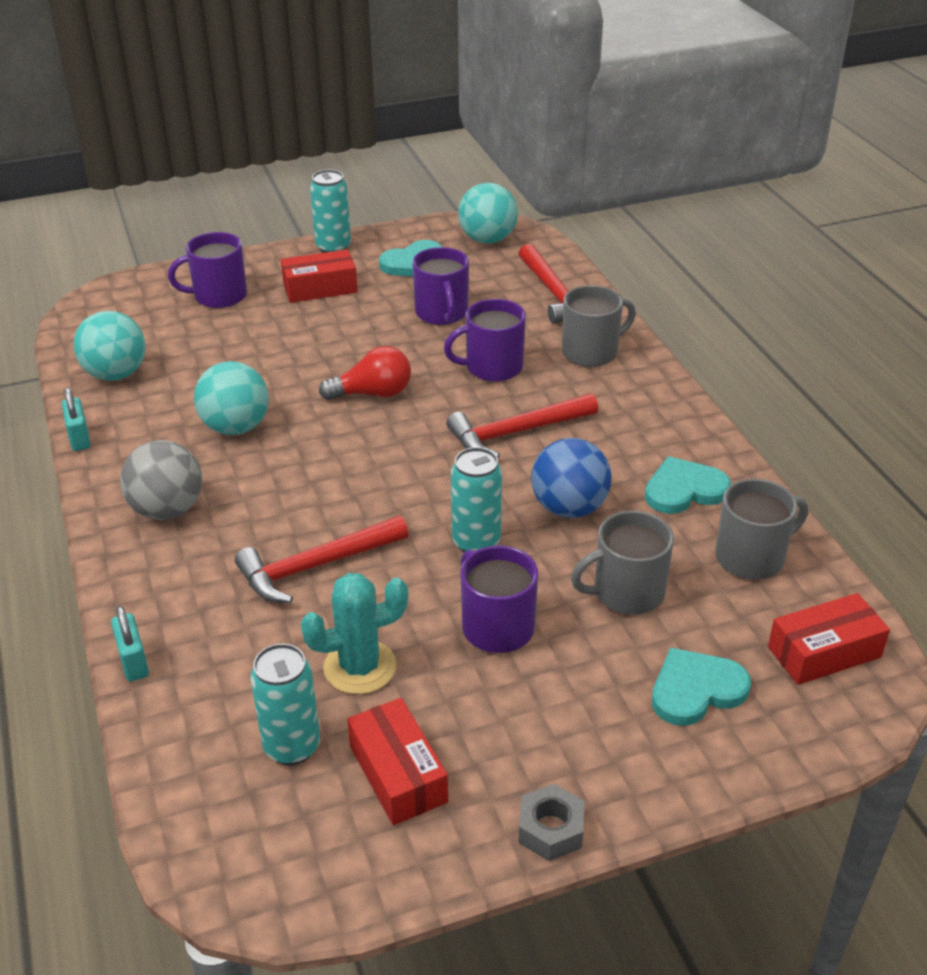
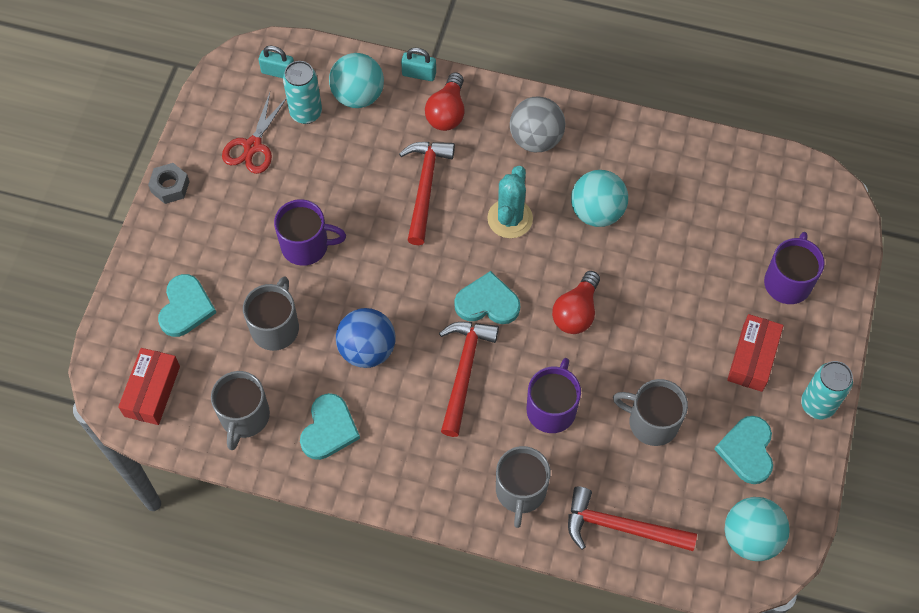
camera: 125 degrees right, 25 degrees up
turquoise padlock [62,388,91,451] -> turquoise padlock moved to [258,46,294,78]
turquoise ball [74,311,145,381] -> turquoise ball moved to [329,53,384,108]
turquoise cactus [301,573,408,694] -> turquoise cactus moved to [487,166,533,238]
red box [347,698,448,825] -> red scissors [222,93,287,174]
purple mug [412,247,469,325] -> grey mug [613,379,688,446]
turquoise can [451,447,502,552] -> none
none -> red light bulb [425,72,464,131]
none -> turquoise heart [454,271,521,324]

